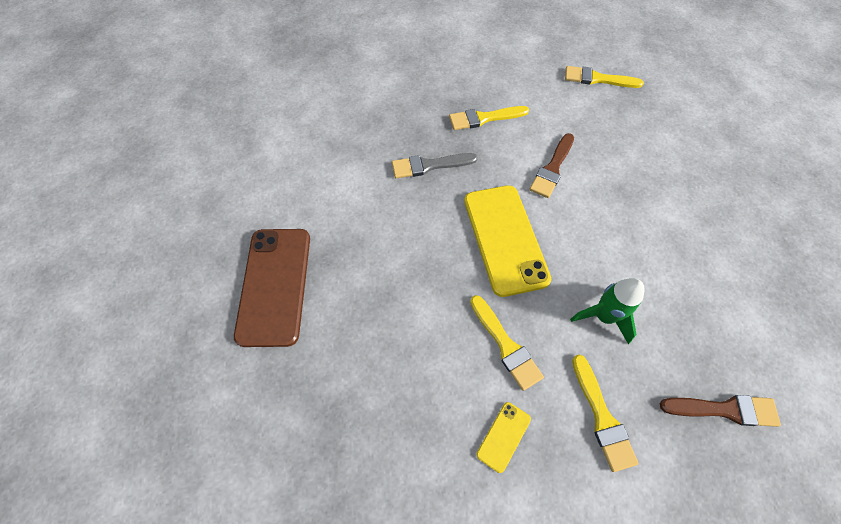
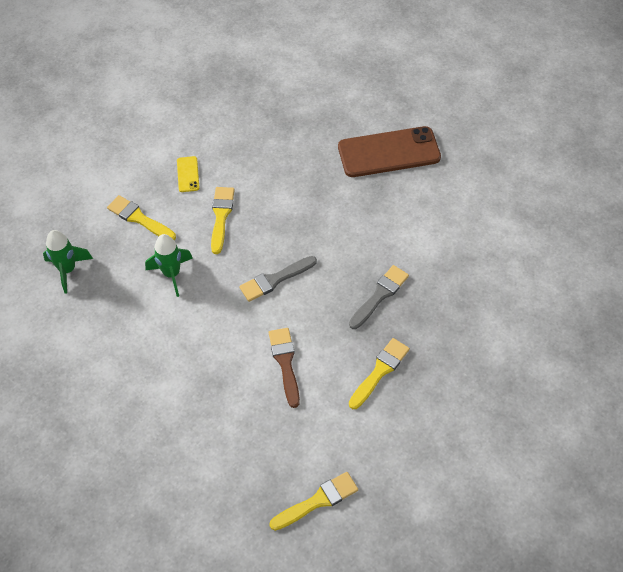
camera: 140 degrees right, 5 degrees down
brown phone [234,229,310,347] -> brown phone turned 60 degrees counterclockwise [338,126,441,177]
yellow phone [464,185,551,297] -> grey brush [239,256,317,302]
yellow brush [470,295,544,391] -> yellow brush turned 75 degrees clockwise [211,187,234,254]
brown brush [660,395,781,427] -> green rocket [43,230,93,294]

